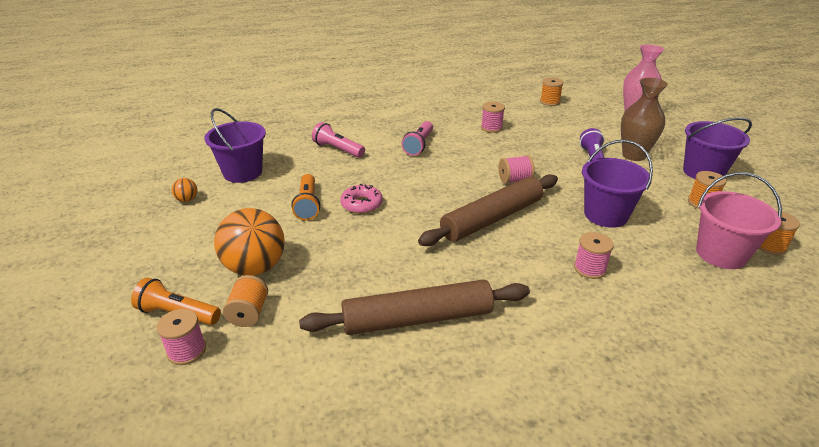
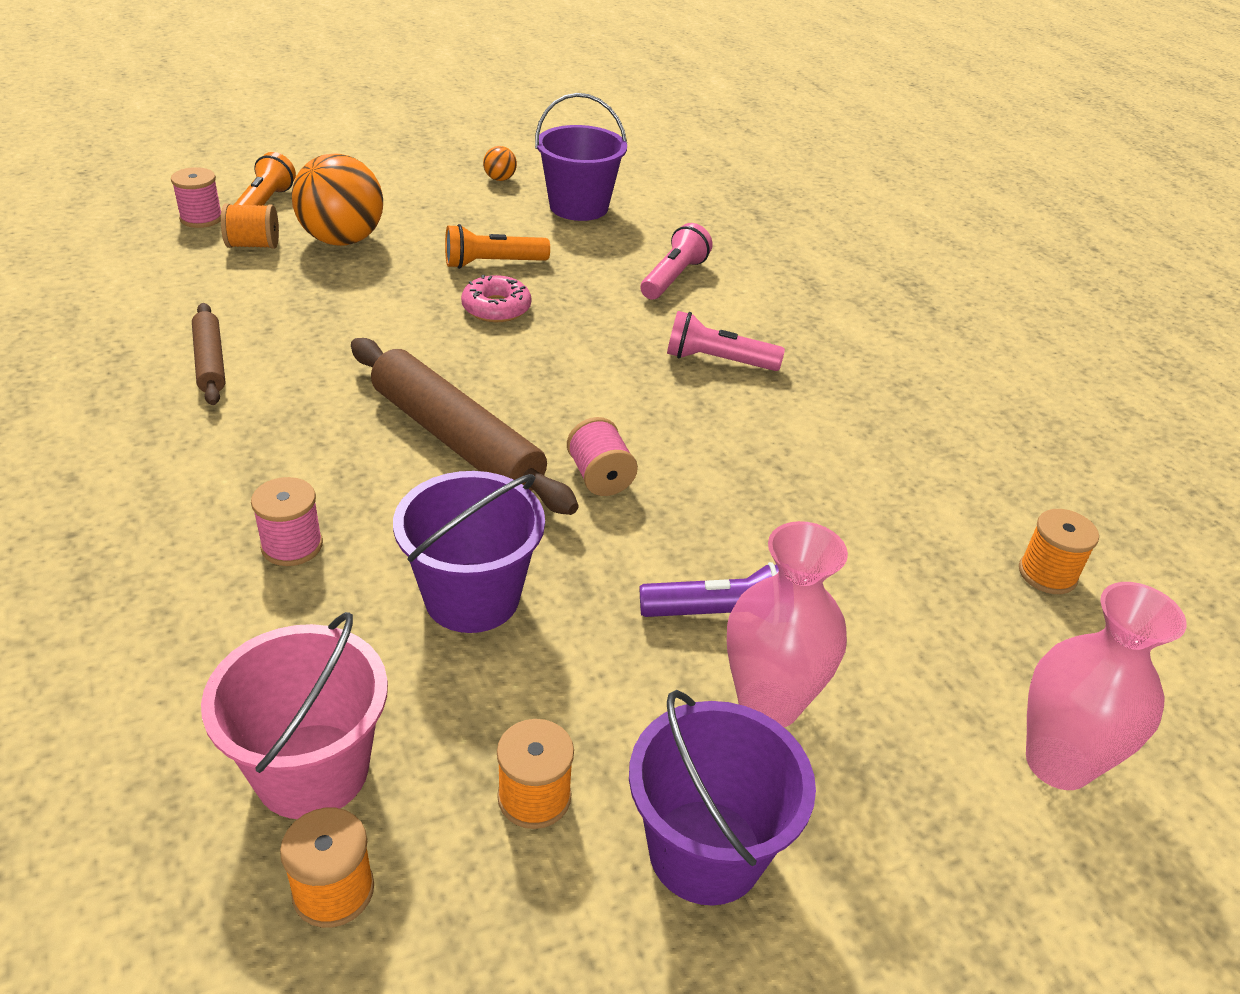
camera: 80 degrees right, 5 degrees up
brown rolling pin [299,280,530,335] -> brown rolling pin [192,303,225,405], size x0.55
pink spool [481,102,505,133] -> none
brown vase [621,78,668,161] -> pink vase [727,521,848,727]

